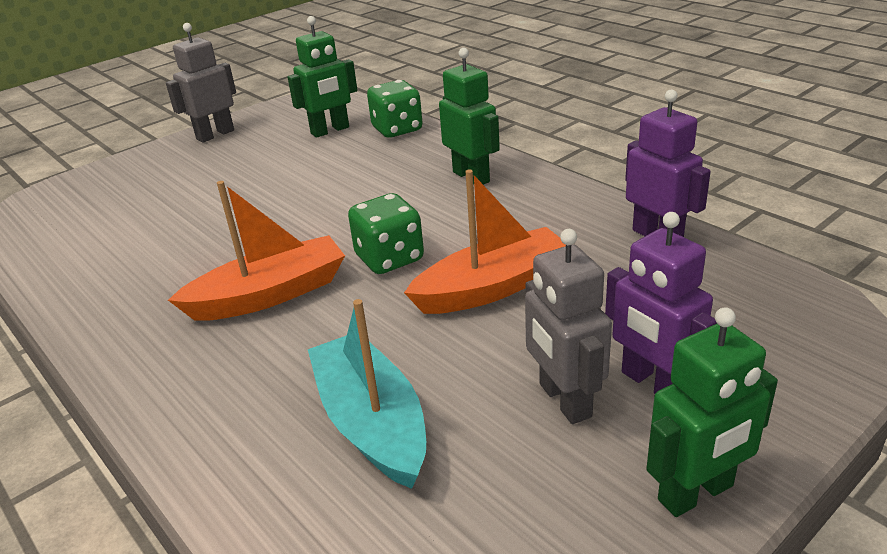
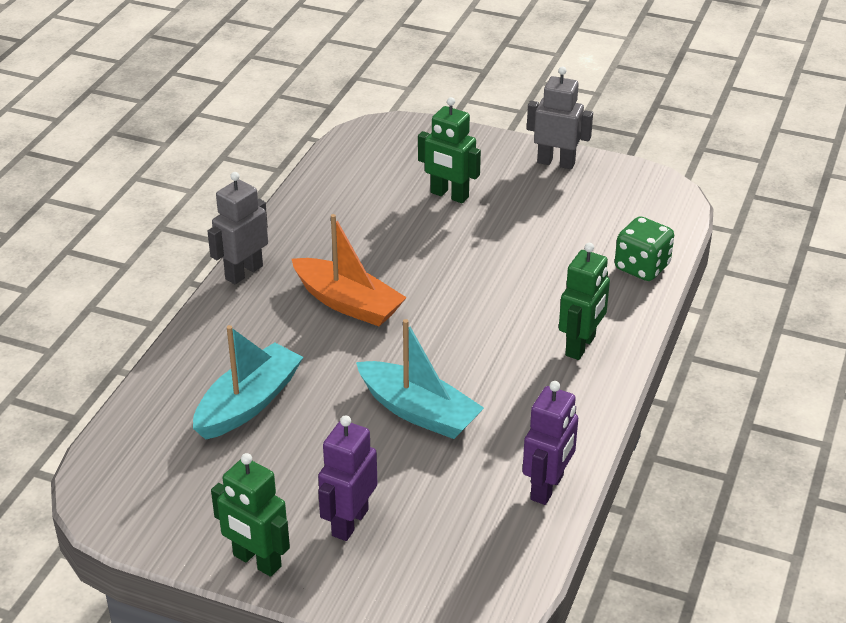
camera: 60 degrees right, 5 degrees up
green robot [288,16,357,138] -> green robot moved to [418,97,481,203]
green dice [348,193,424,274] -> none
orange boat [404,169,566,314] -> turquoise boat [356,319,484,439]
grey robot [525,229,612,424] -> grey robot moved to [207,172,268,284]

